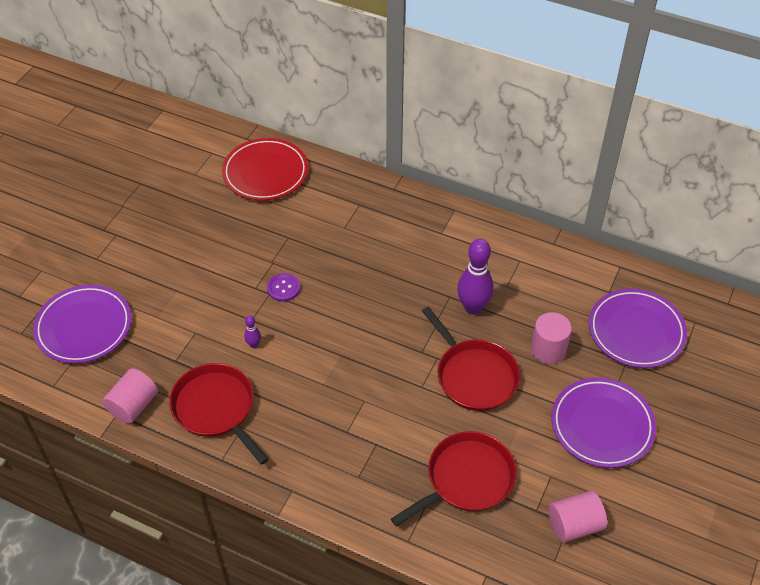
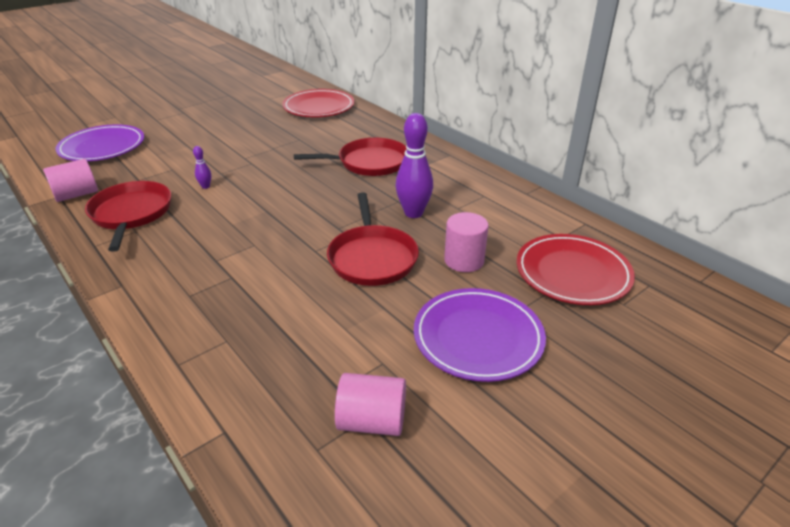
camera: 25 degrees right, 15 degrees down
purple button [267,273,300,302] -> none
red pan [391,431,517,527] -> red pan moved to [294,138,407,176]
purple plate [589,289,687,368] -> red plate [516,234,635,305]

